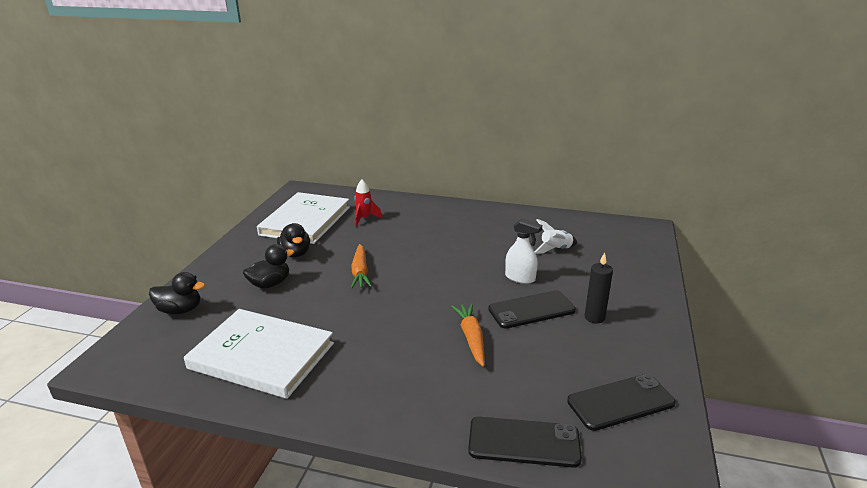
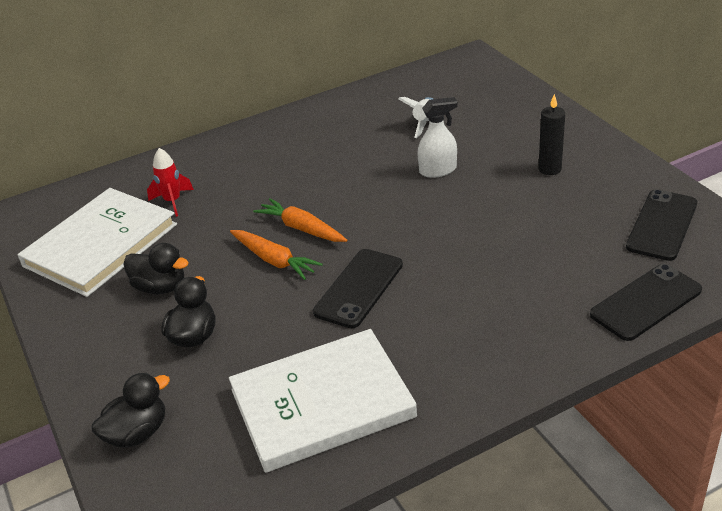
camera: 40 degrees left, 10 degrees up
white book [257,192,350,244] -> white book turned 60 degrees clockwise [17,188,177,297]
orange carrot [451,303,485,367] -> orange carrot moved to [253,198,347,242]
black phone [488,290,576,329] -> black phone moved to [313,249,403,329]

